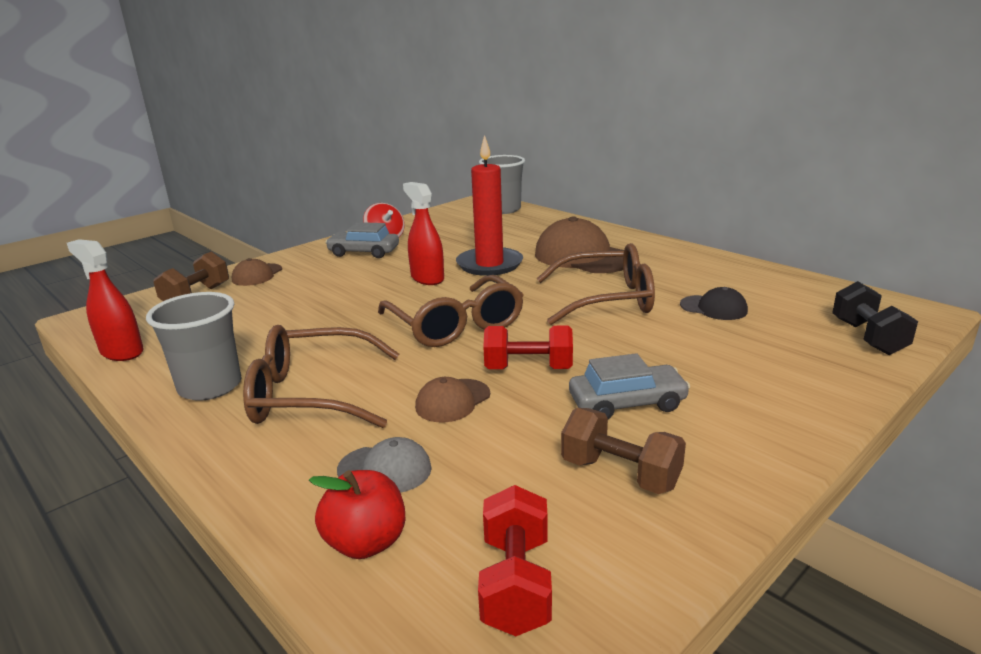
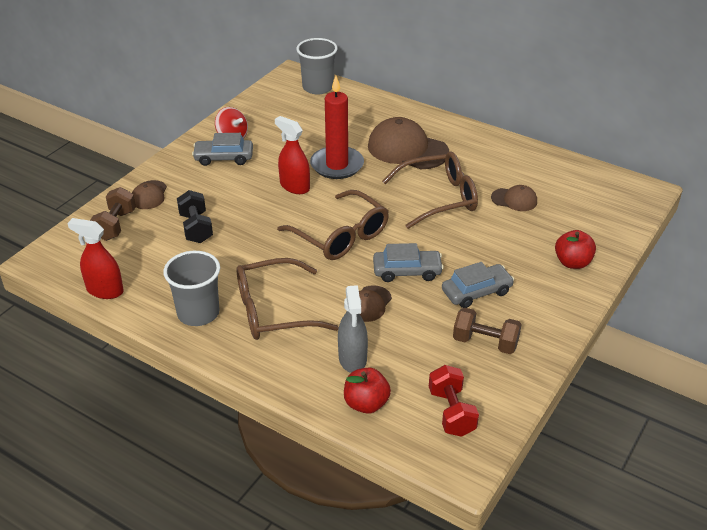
camera: 15 degrees left, 15 degrees up
grey cap [337,437,432,492] -> grey spray bottle [338,285,368,373]
red dumbbell [483,326,573,369] -> grey car [373,243,444,282]
black cap [680,287,748,320] -> brown cap [491,185,537,211]
black dumbbell [832,281,918,355] -> black dumbbell moved to [177,190,213,243]
none -> red apple [555,230,596,269]

